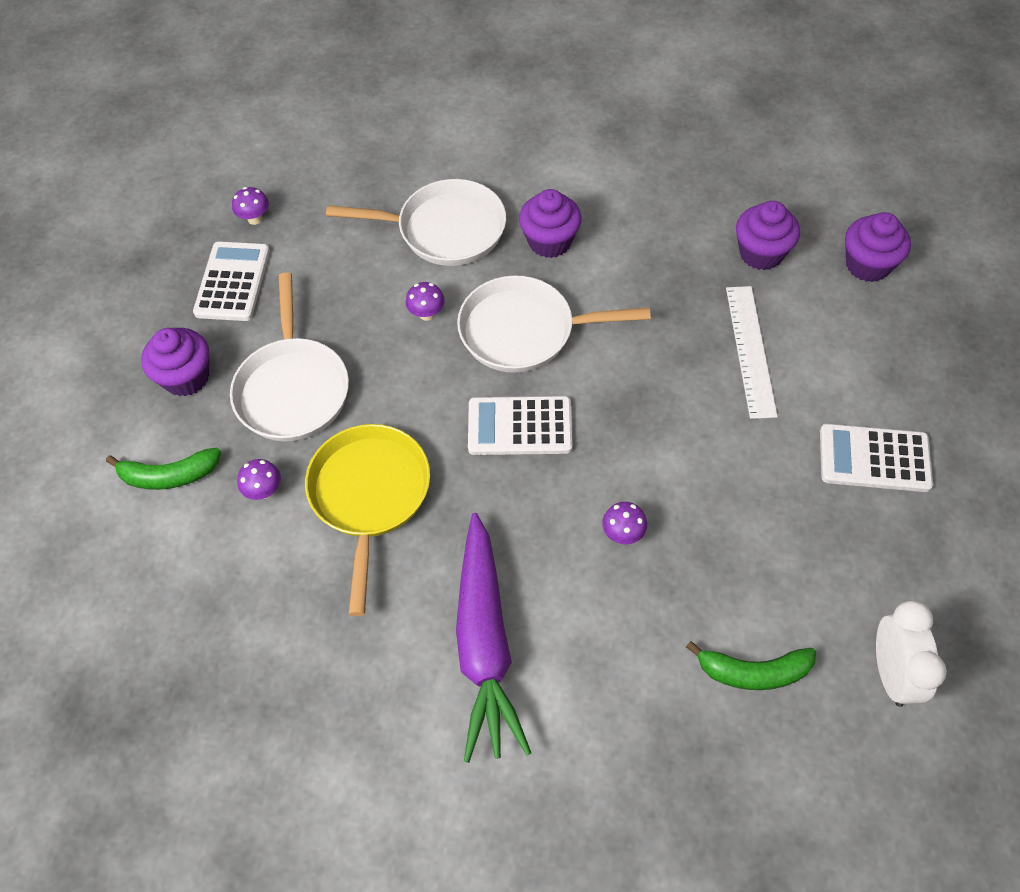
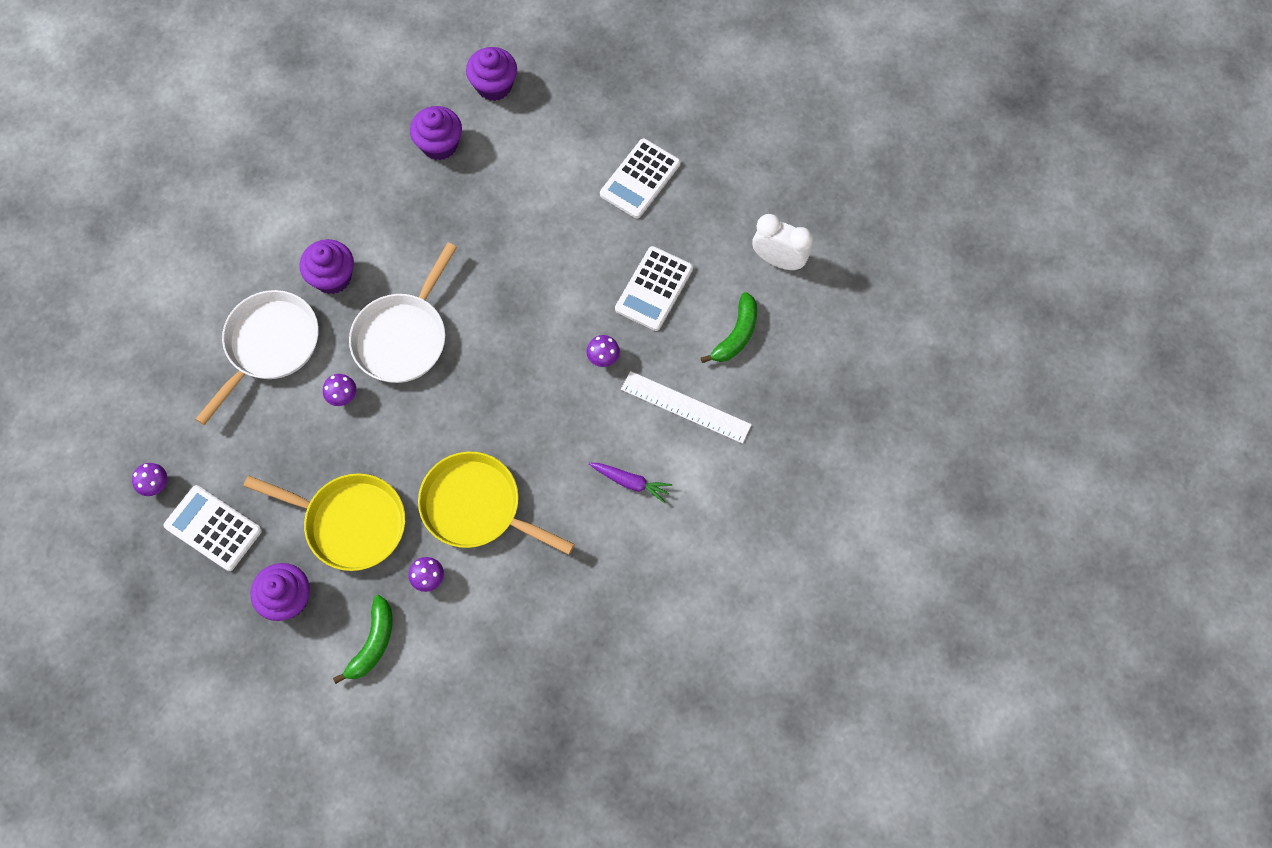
camera: 65 degrees left, 10 degrees up
white pan [230,273,349,441] -> yellow pan [244,473,405,571]
purple carrot [456,513,531,763] -> purple carrot [589,463,672,503], size x0.46
white calculator [468,396,572,455] -> white calculator moved to [615,246,693,331]
white ruler [726,286,778,419] -> white ruler moved to [621,371,752,444]

